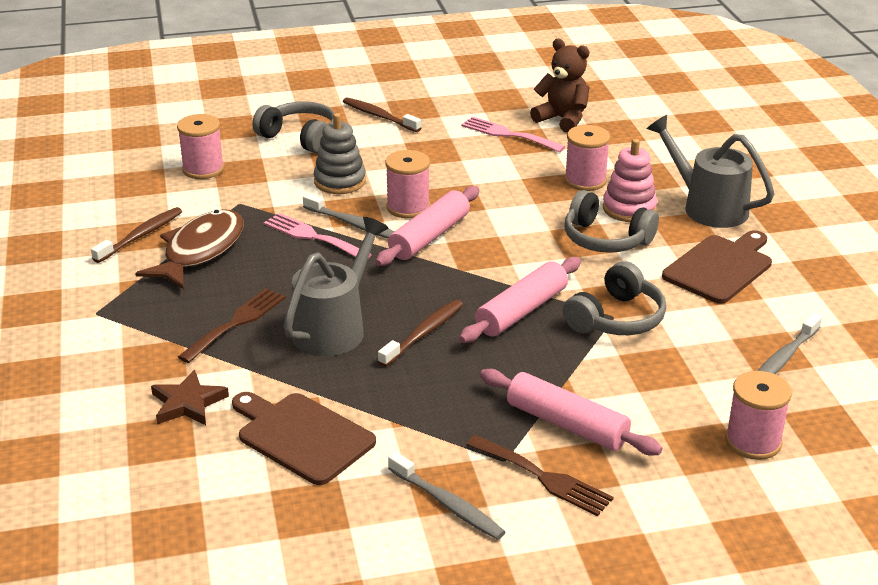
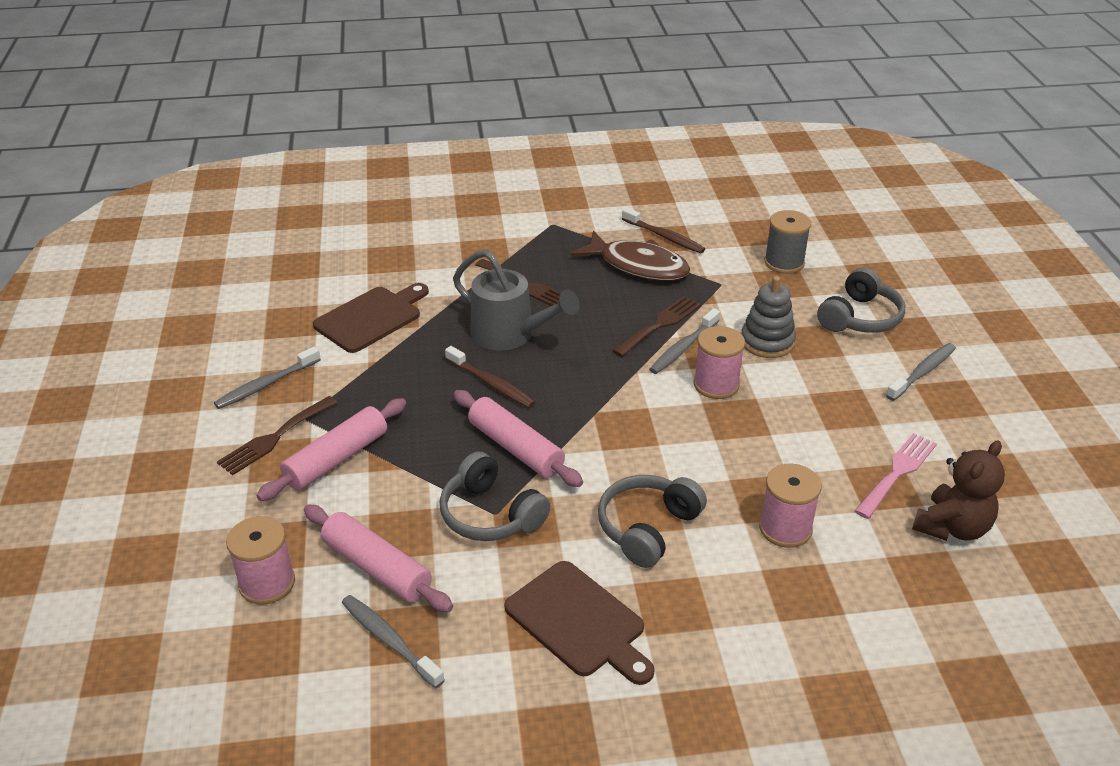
camera: 95 degrees right, 5 degrees up
brown star [151,370,229,425] -> none
pink spool [177,114,224,179] -> grey spool [764,210,811,274]
pink fork [264,213,372,259] -> brown fork [612,296,701,357]
brown toothbrush [343,97,421,132] -> grey toothbrush [886,343,956,401]
pink rolling pin [376,186,479,266] -> pink rolling pin moved to [304,505,453,612]
pink stacking toy [603,139,657,222] -> none
grey watering can [647,115,774,228] -> none

